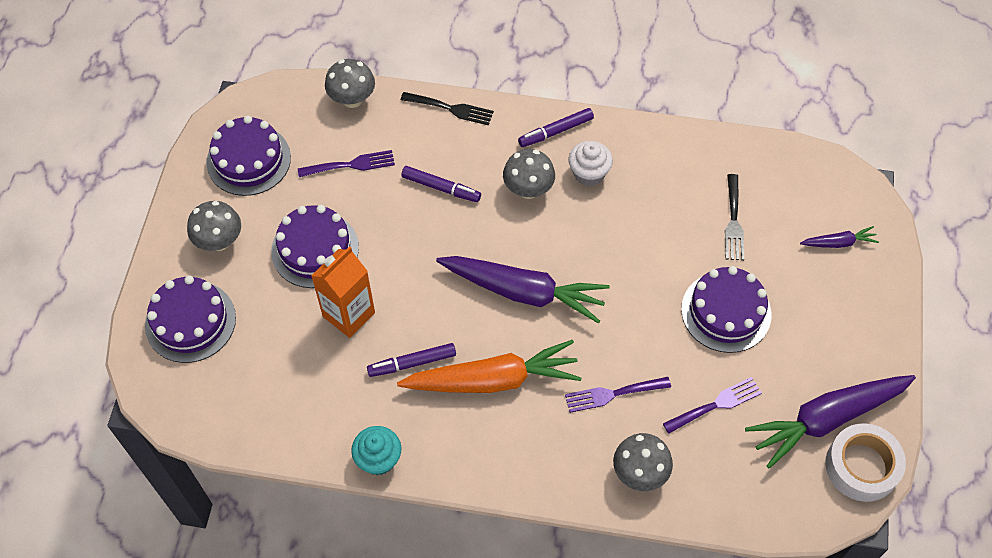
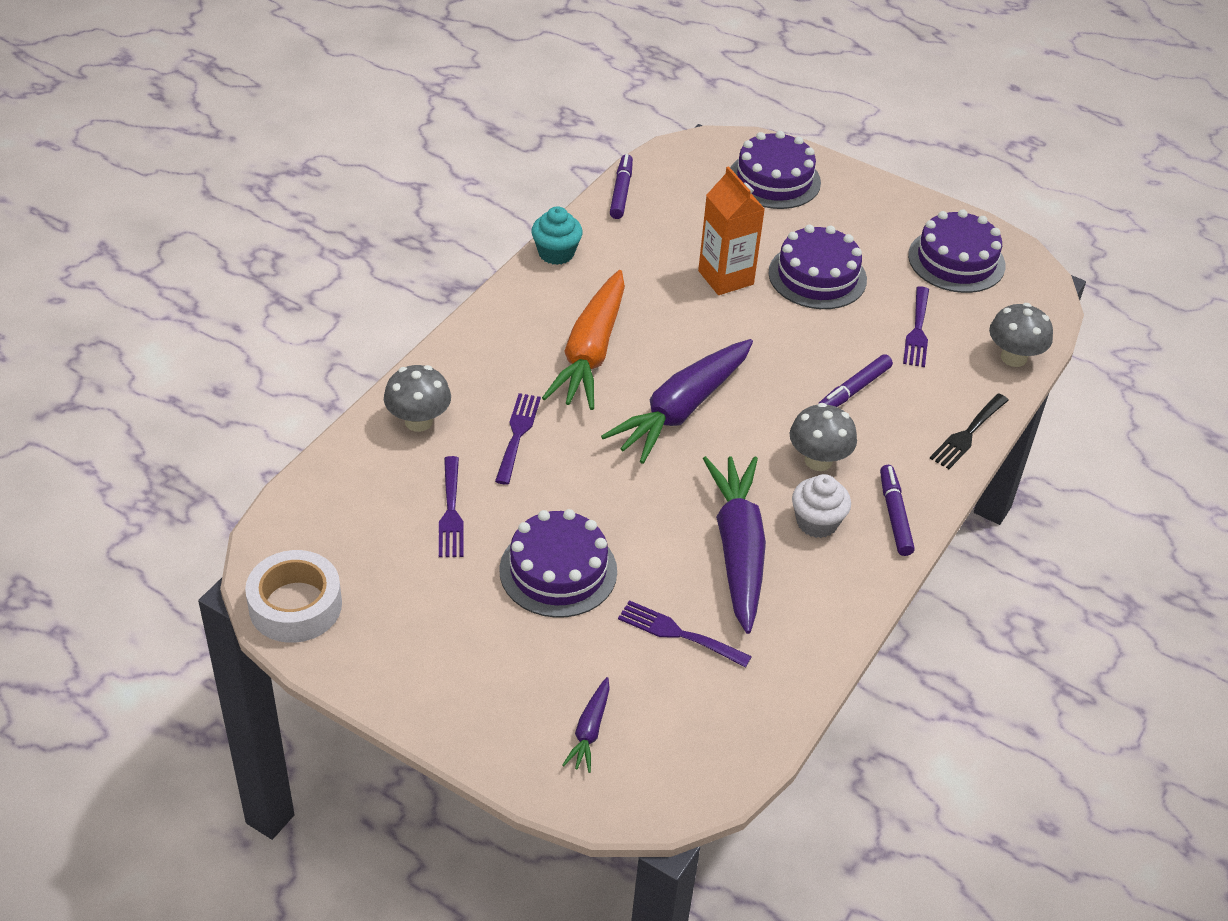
camera: 110 degrees right, 15 degrees down
grey mushroom [187,201,241,251] -> none
purple marker [367,343,456,377] -> purple marker moved to [610,154,633,219]
black fork [725,174,744,260] -> purple fork [618,600,752,668]
purple carrot [745,375,916,469] -> purple carrot moved to [703,456,766,634]

